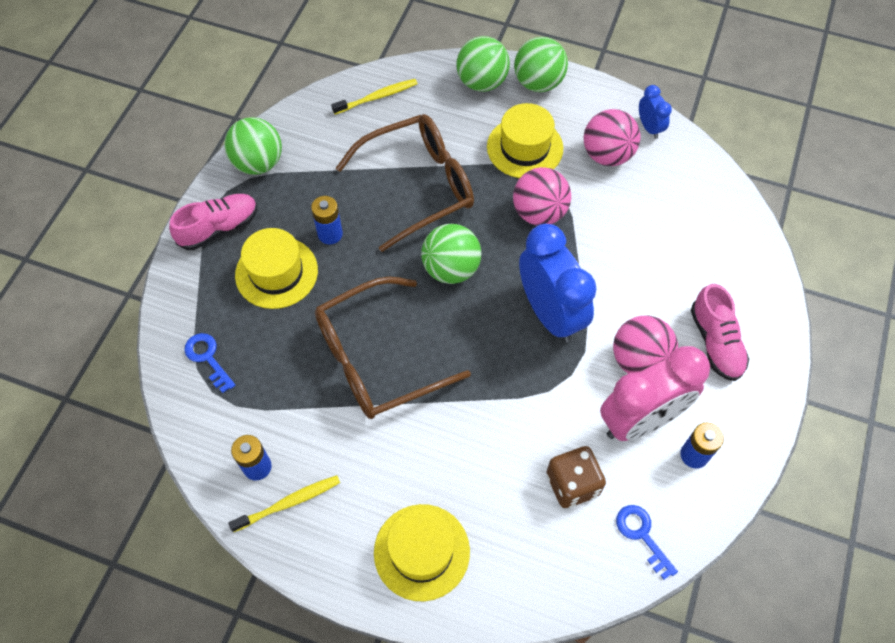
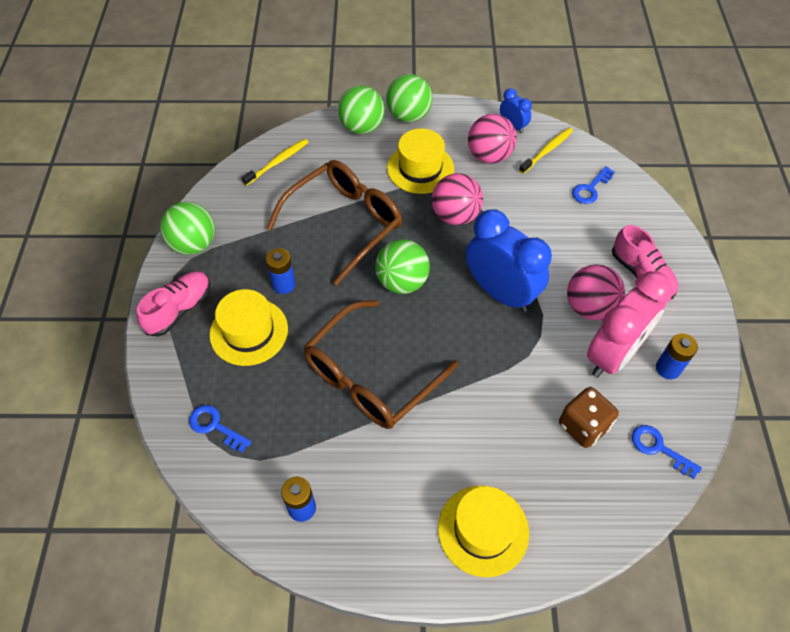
camera: 20 degrees left, 5 degrees down
yellow toothbrush [228,475,340,532] -> yellow toothbrush moved to [519,128,573,174]
none -> blue key [572,166,615,204]

